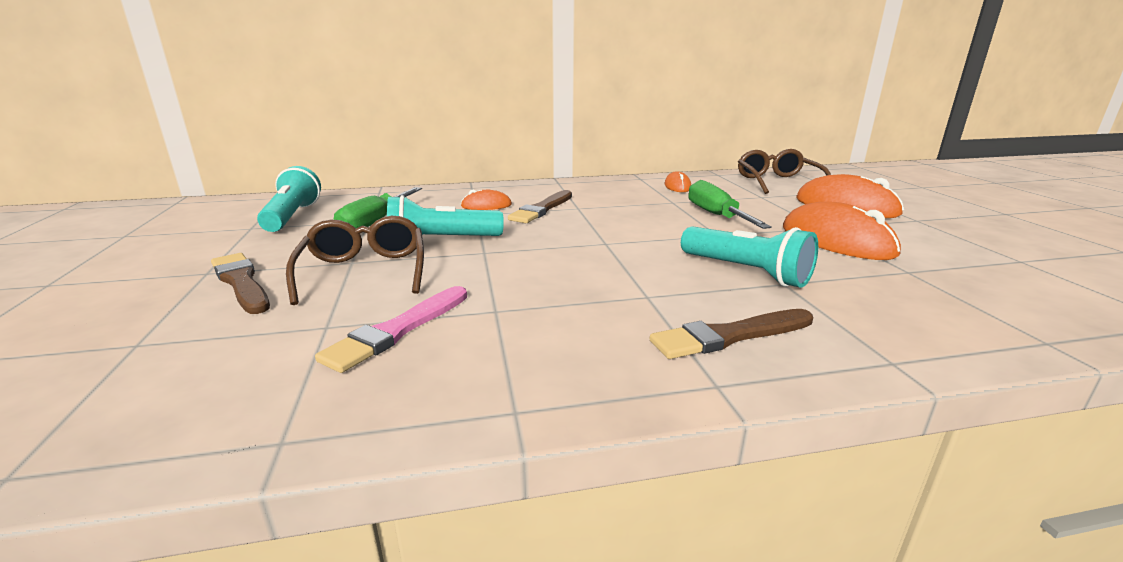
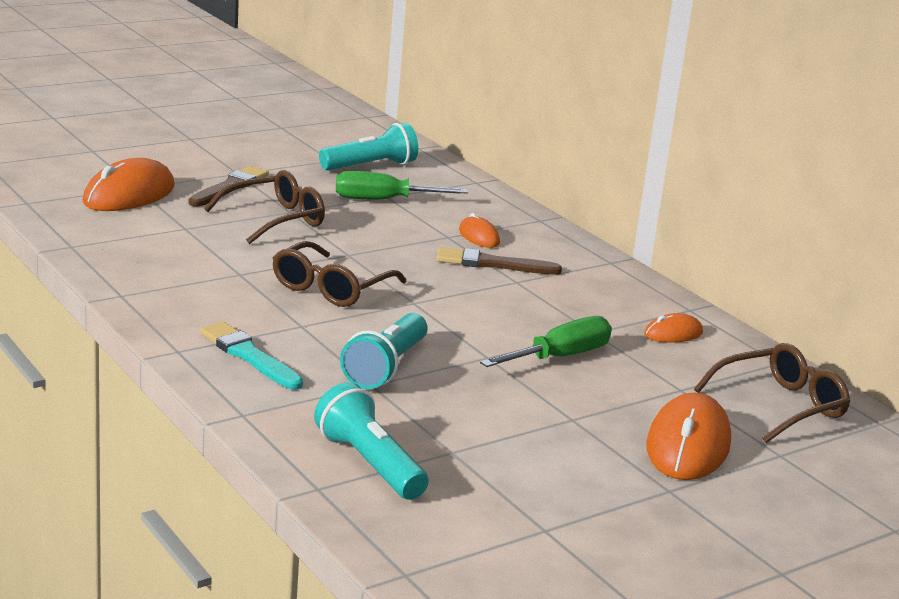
camera: 65 degrees right, 0 degrees up
pink brush [315,286,467,373] -> none
turquoise flashlight [387,195,504,236] -> turquoise flashlight moved to [314,382,429,500]
brown brush [650,309,813,359] -> turquoise brush [200,322,303,390]
orange mouse [783,202,901,260] -> orange mouse moved to [83,158,175,211]
none -> brown glasses [273,241,407,307]

